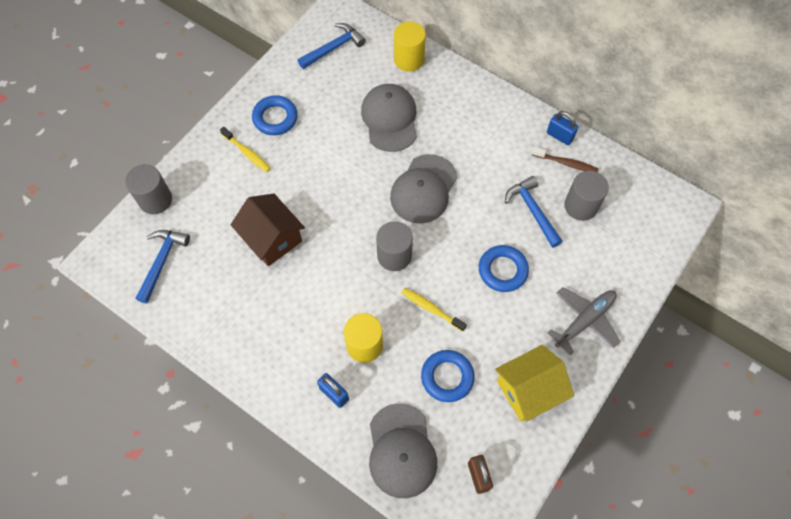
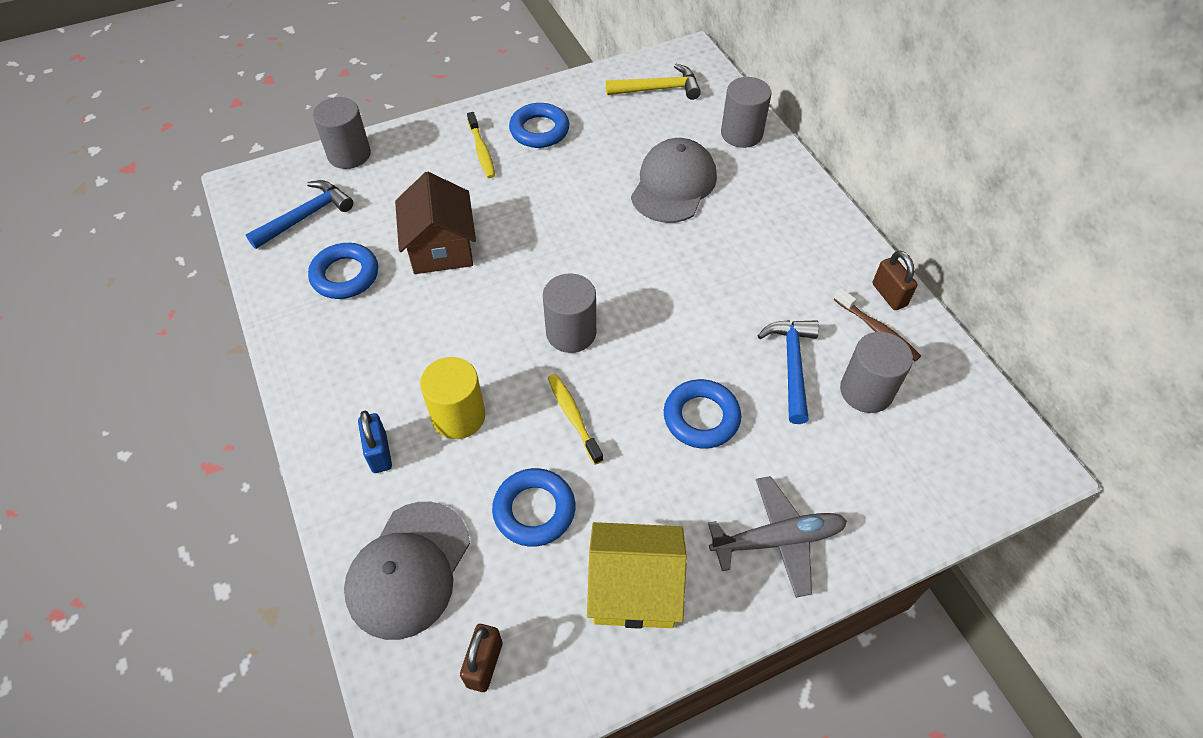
camera: 30 degrees right, 10 degrees down
blue hammer [297,23,366,69] -> yellow hammer [606,64,701,100]
grey cap [390,154,457,224] -> none
yellow cylinder [394,22,426,72] -> grey cylinder [721,77,771,148]
blue padlock [547,111,578,145] -> brown padlock [873,251,918,310]
none -> blue ring [308,243,378,299]

